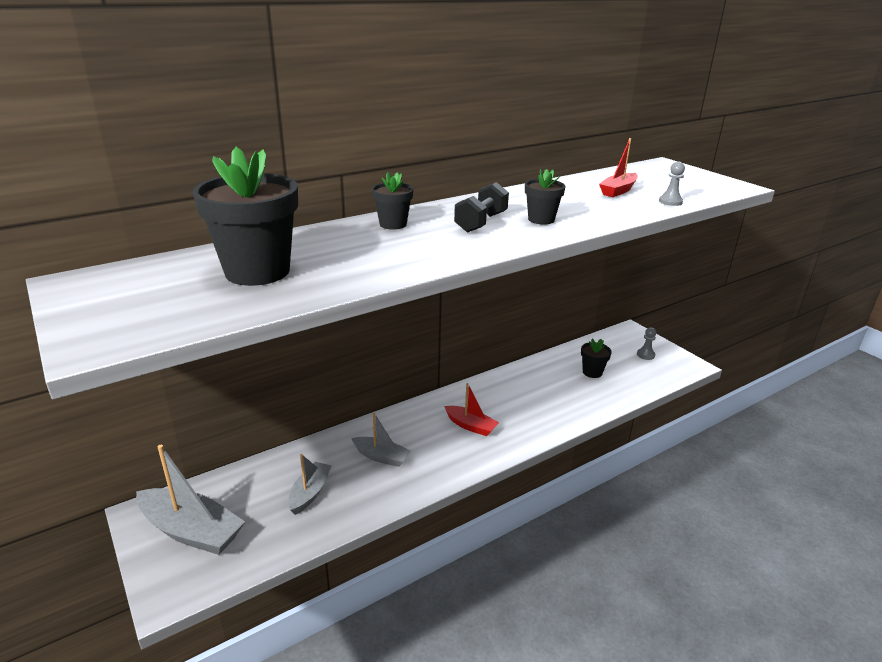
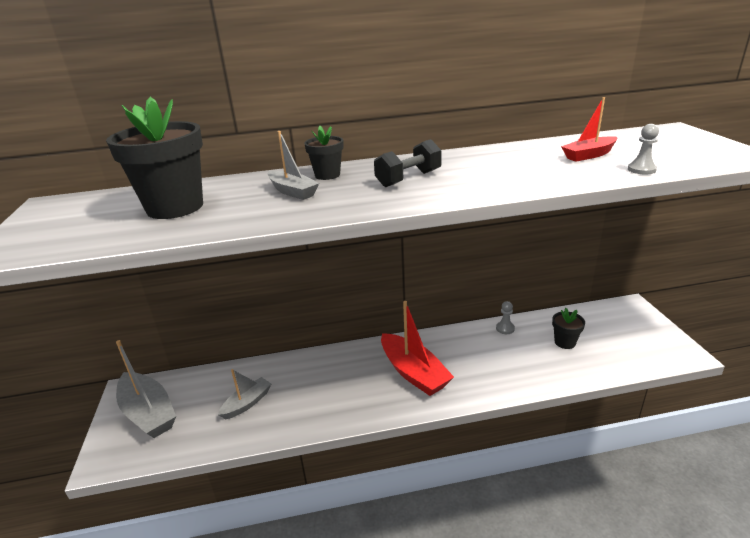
camera: 25 degrees right, 0 degrees up
grey boat [351,413,411,467] -> grey boat moved to [268,131,319,200]
red boat [444,383,499,436] -> red boat [381,301,454,396], size x1.72
black flower pot [525,169,565,225] -> none
grey pawn [637,327,656,360] -> grey pawn moved to [496,301,515,334]

